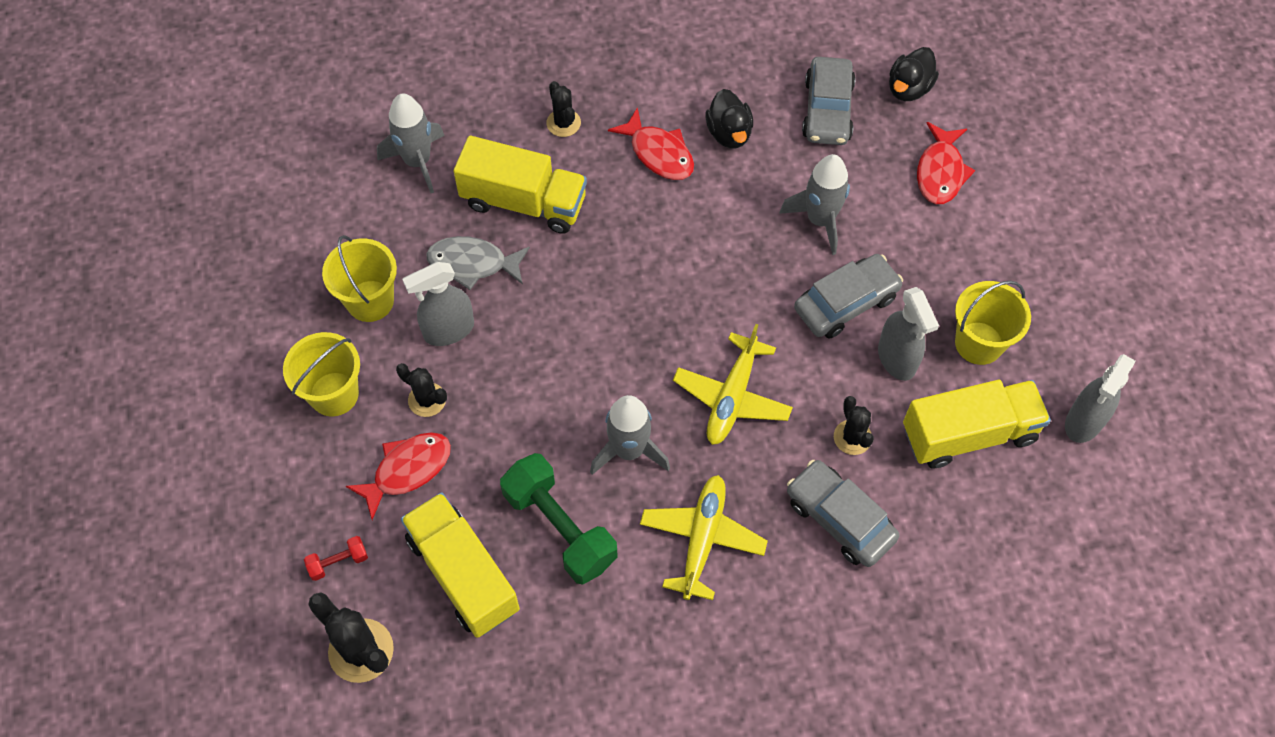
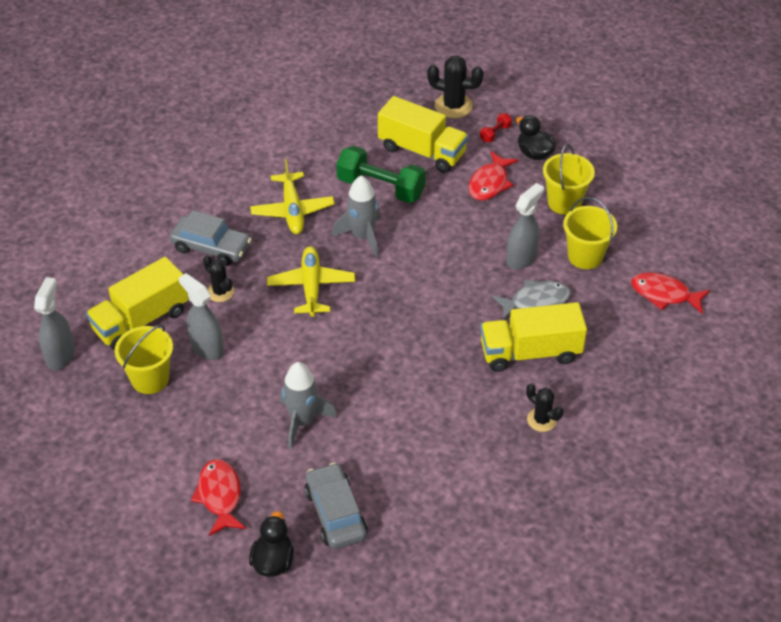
camera: 155 degrees right, 15 degrees down
grey rocket [377,94,445,193] -> none
black cactus [396,363,447,417] -> none
red fish [608,107,694,180] -> red fish moved to [631,272,710,314]
black duck [705,89,753,148] -> black duck moved to [516,115,556,160]
grey car [794,254,903,339] -> none

